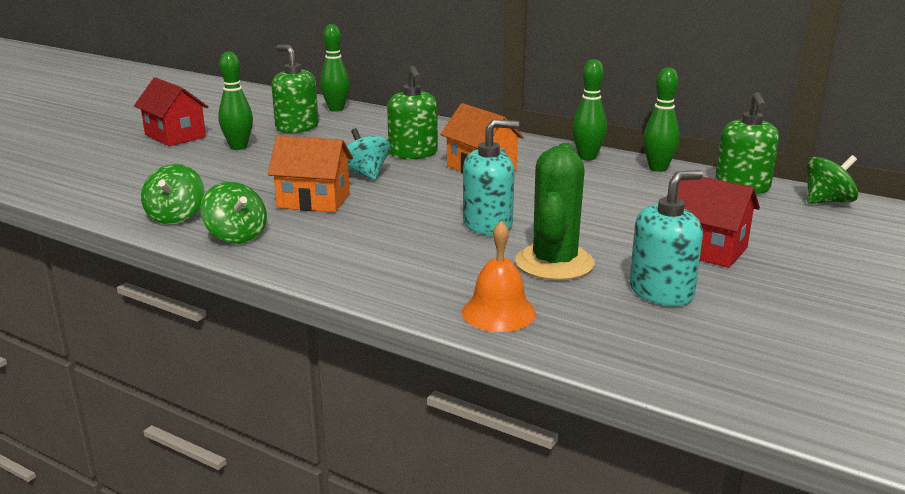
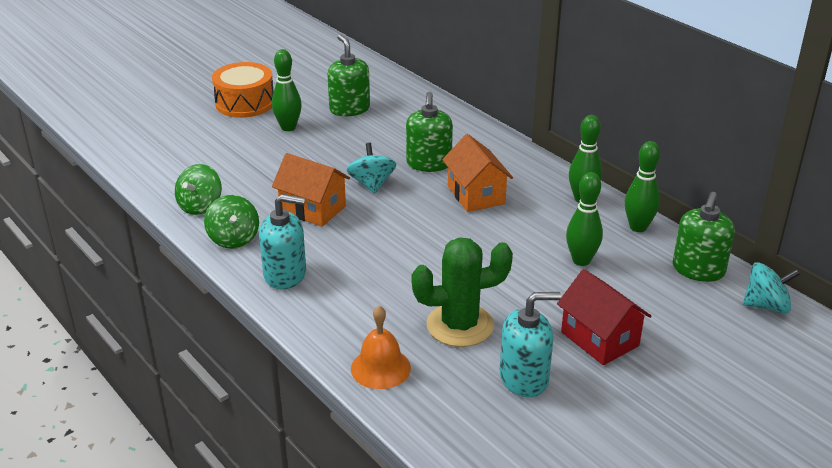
camera: 20 degrees right, 10 degrees up
red house [134,77,209,146] -> orange drum [212,62,273,118]
green bowling pin [320,24,350,112] -> green bowling pin moved to [566,172,603,266]
turquoise soap dispenser [463,119,519,235] -> turquoise soap dispenser moved to [259,194,306,289]
green cactus [515,143,595,280] -> green cactus turned 45 degrees clockwise [411,237,513,347]
green spinning top [806,155,858,204] -> turquoise spinning top [743,262,800,314]

